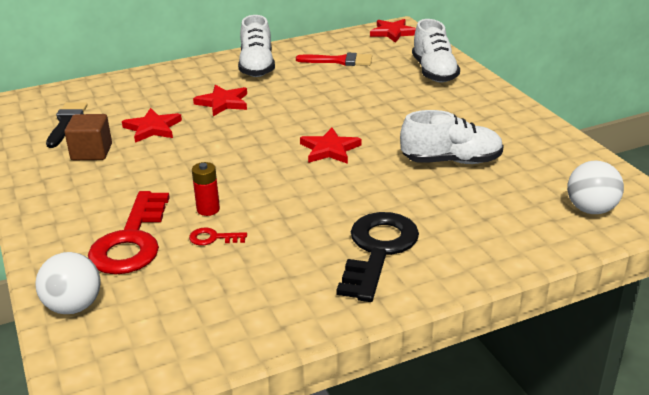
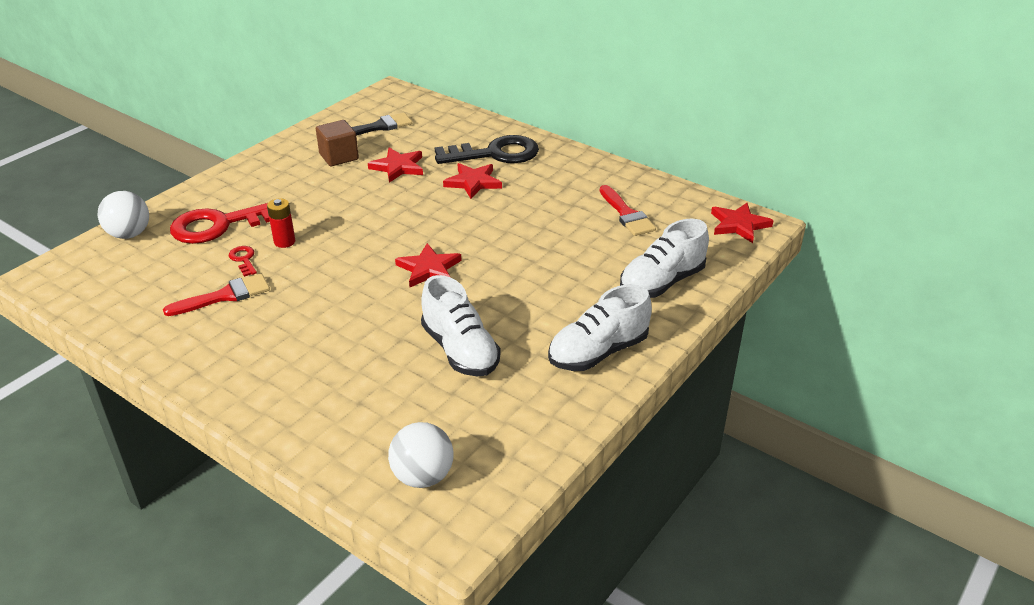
camera: 60 degrees right, 5 degrees up
white shoe [238,15,275,77] -> white shoe moved to [548,284,652,371]
black key [337,212,419,302] -> black key moved to [435,135,539,164]
none -> red brush [163,274,270,316]

